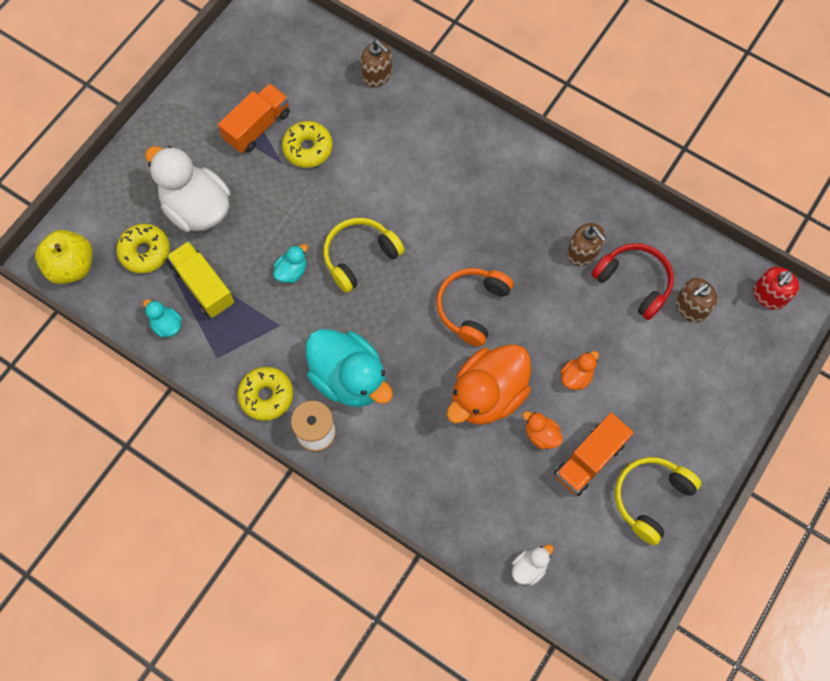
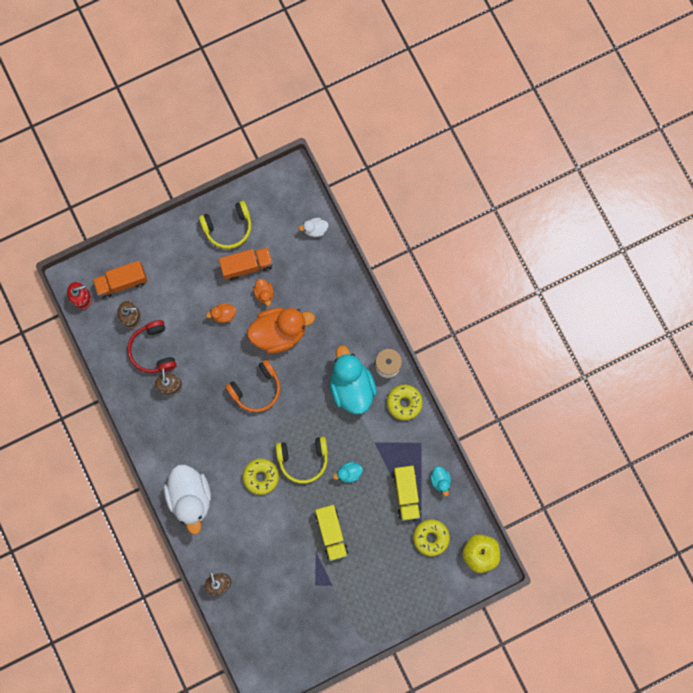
camera: 150 degrees left, 10 degrees up
white duck [145,146,231,232] -> white duck moved to [164,465,211,534]
orange truck [218,83,290,153] -> orange truck moved to [92,261,148,299]
yellow donut [282,121,333,168] -> yellow donut moved to [243,458,279,495]
none -> yellow truck [315,505,348,561]

